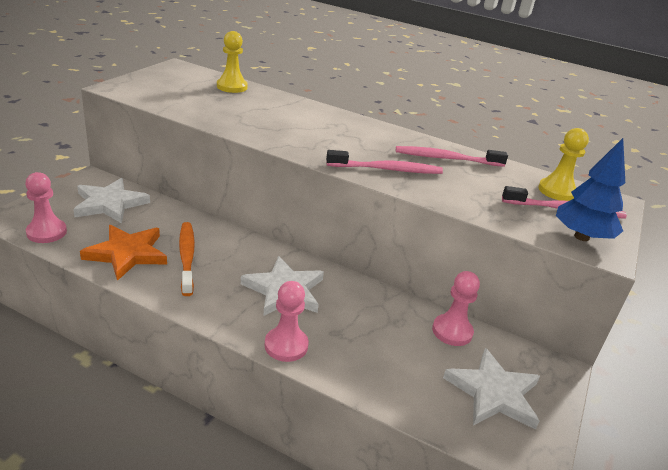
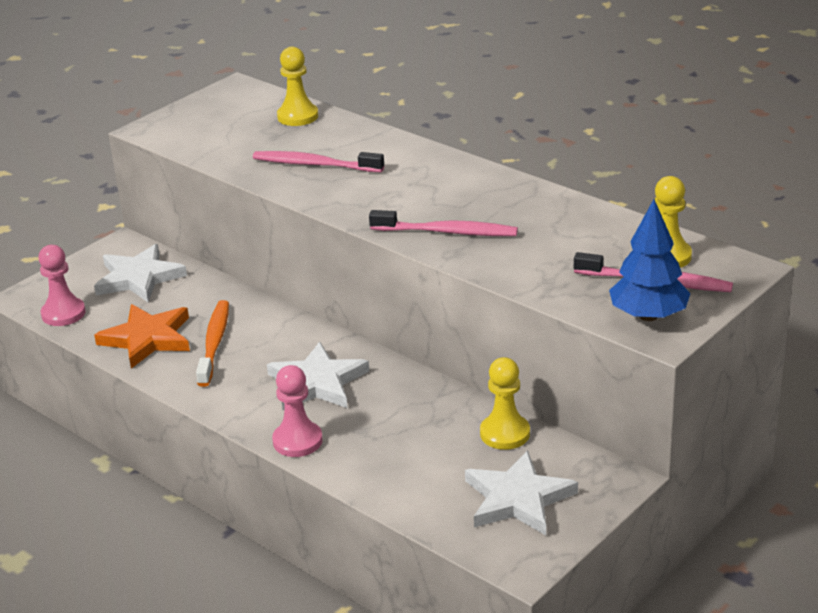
camera: 20 degrees right, 0 degrees up
pink toothbrush [396,146,508,167] -> pink toothbrush moved to [253,151,384,172]
pink pawn [432,271,480,346] -> yellow pawn [480,357,530,450]

